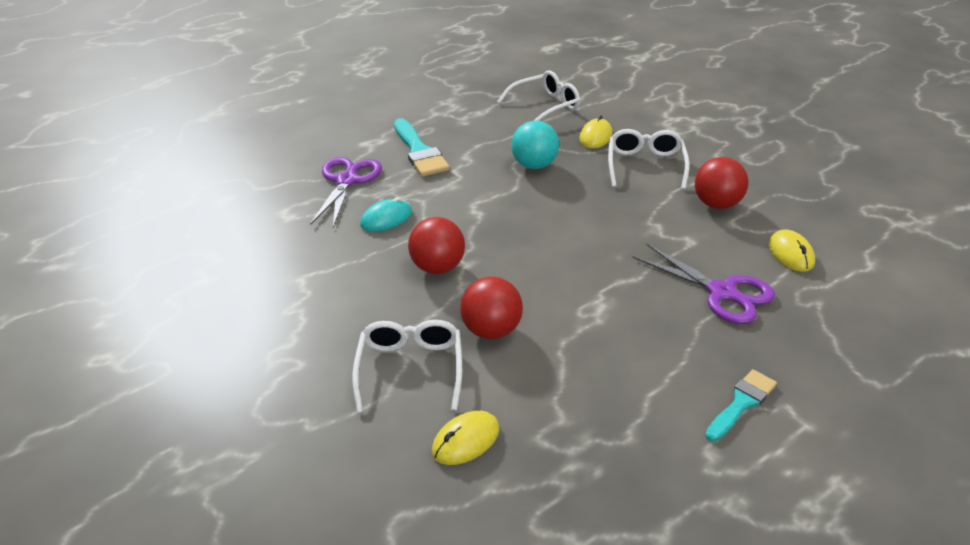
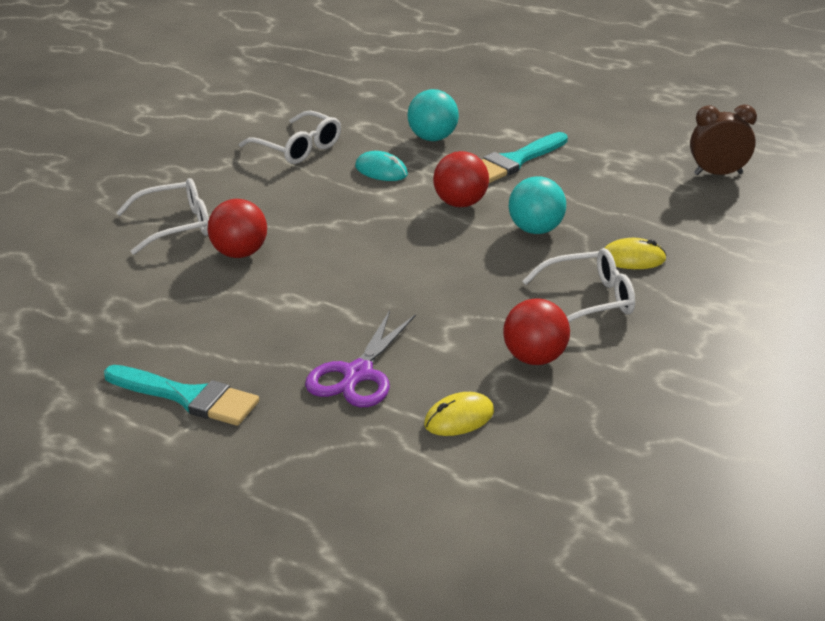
camera: 70 degrees right, 5 degrees down
purple scissors [310,157,382,227] -> turquoise ball [408,89,459,141]
red ball [408,217,465,274] -> red ball moved to [433,151,489,207]
yellow mouse [432,411,499,465] -> none
white glasses [497,70,580,121] -> white glasses moved to [239,110,341,164]
turquoise brush [705,369,777,442] -> turquoise brush [104,365,259,426], size x1.54
none -> brown clock [690,104,757,175]

